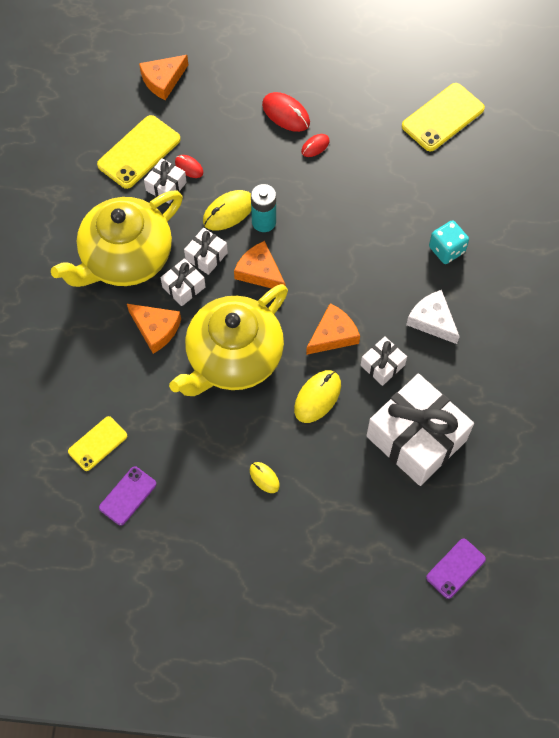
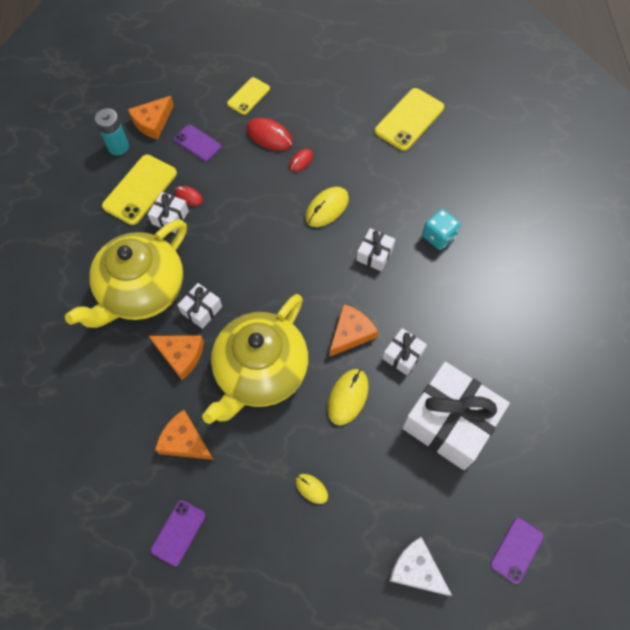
camera: 10 degrees left, 0 degrees up
yellow phone [68,416,127,471] -> yellow phone moved to [227,77,270,115]
white gift [184,228,228,275] -> white gift moved to [356,228,395,271]
yellow mouse [203,190,251,230] -> yellow mouse moved to [305,187,349,227]
orange cheese [234,241,285,289] -> orange cheese moved to [155,410,214,460]
turquoise battery [251,184,276,232] -> turquoise battery moved to [95,108,129,155]
white cheese [406,290,460,344] -> white cheese moved to [389,537,452,596]
none -> purple phone [174,125,221,162]

